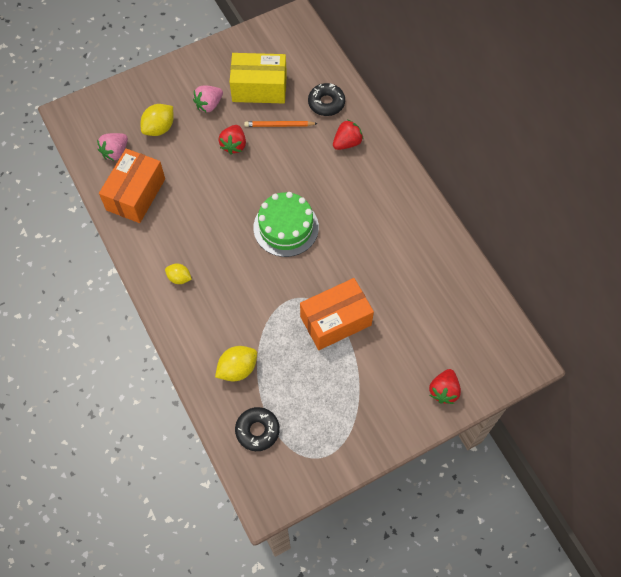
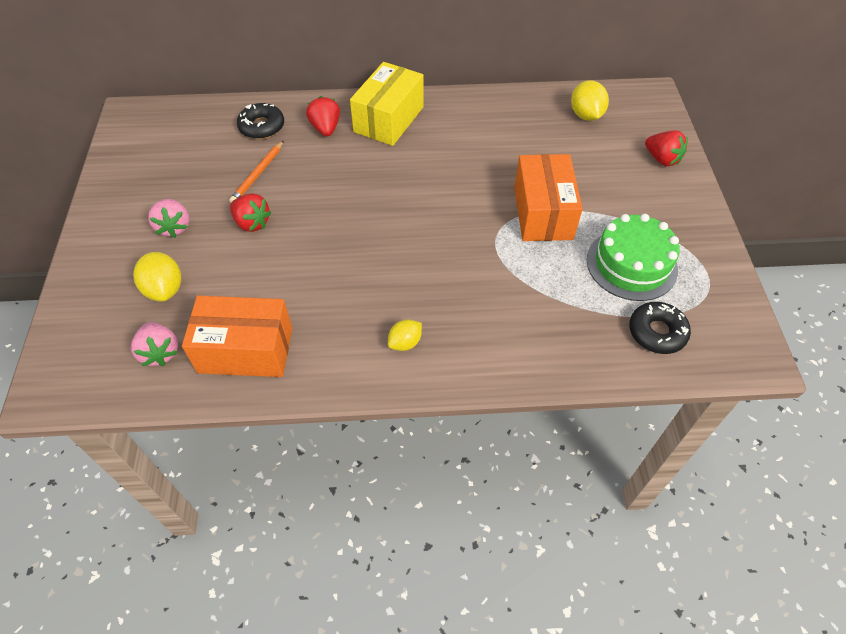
camera: 65 degrees left, 10 degrees down
orange box [99,149,165,223] -> orange box turned 45 degrees counterclockwise [182,296,292,377]
yellow lemon [215,346,257,382] -> yellow lemon moved to [571,80,609,121]
yellow box [230,53,287,103] -> yellow box moved to [350,62,424,146]
green cake [253,192,319,257] -> green cake moved to [587,214,679,301]

